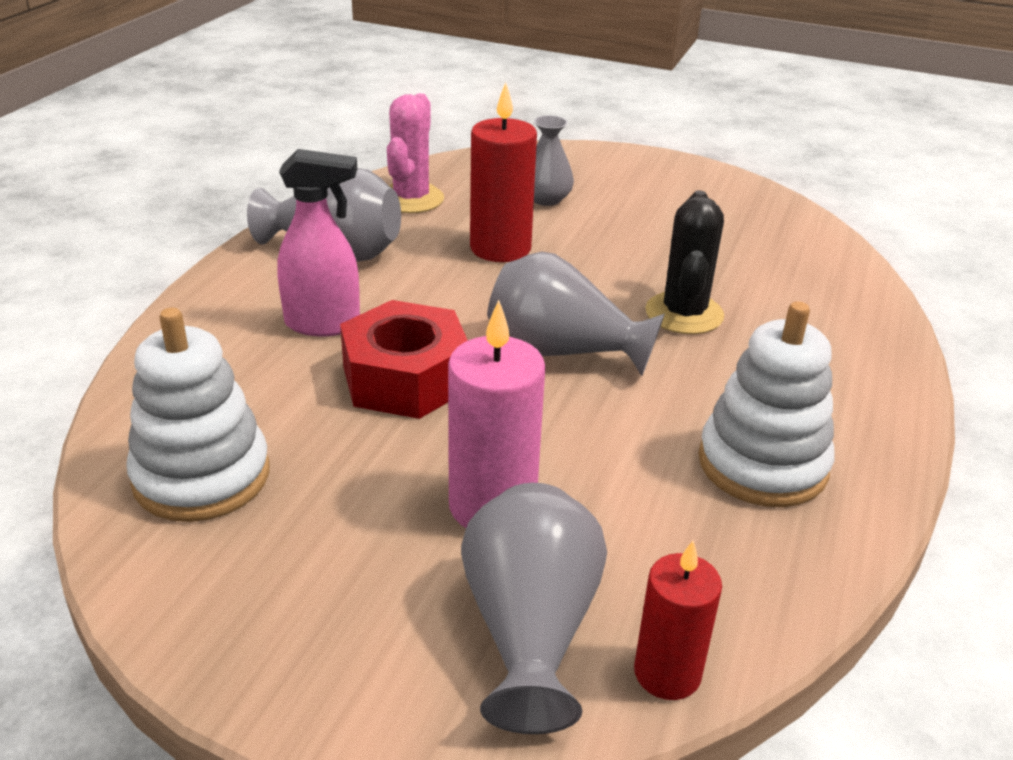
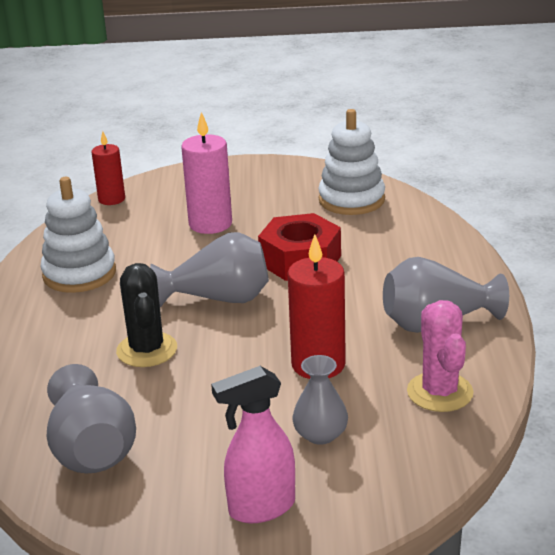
camera: 160 degrees right, 5 degrees down
pink spray bottle [277,149,360,336] -> pink spray bottle moved to [211,366,295,523]
grey vase [461,483,607,734] -> grey vase moved to [47,364,136,474]

